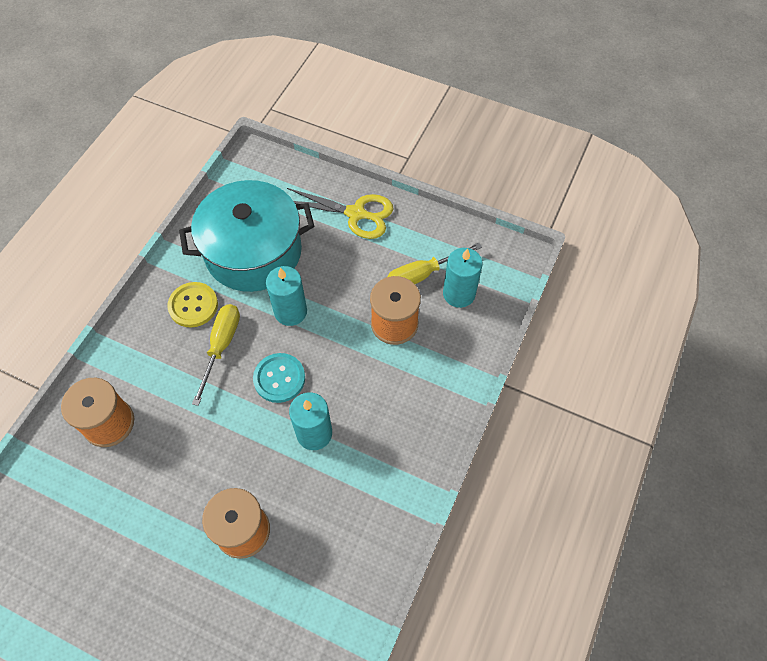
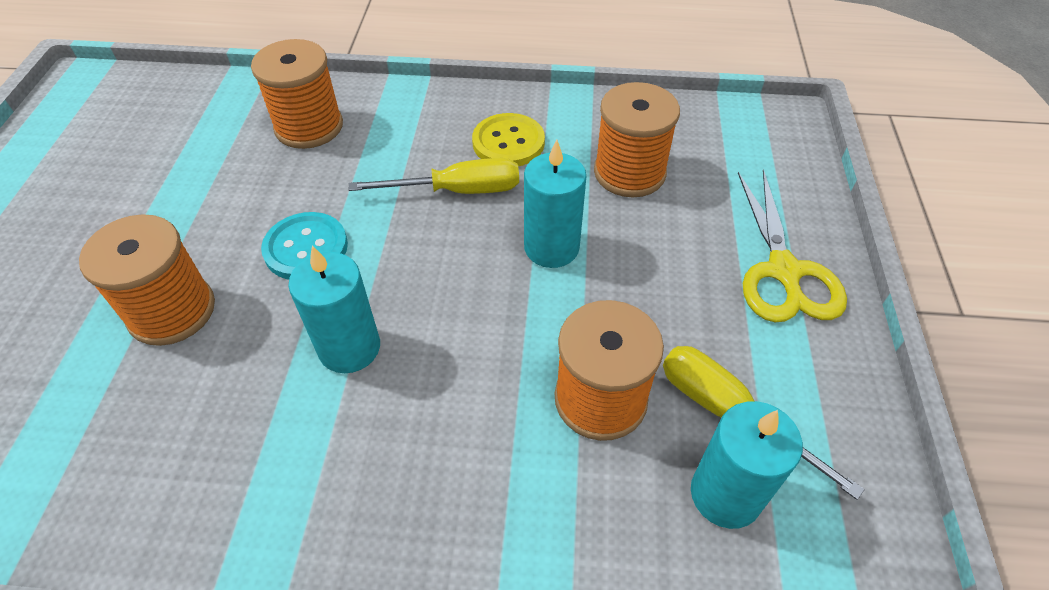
camera: 70 degrees right, 10 degrees down
turquoise pot [179,180,314,292] -> orange spool [594,82,680,197]
turquoise button [253,353,305,403] -> turquoise button moved to [261,212,348,280]

